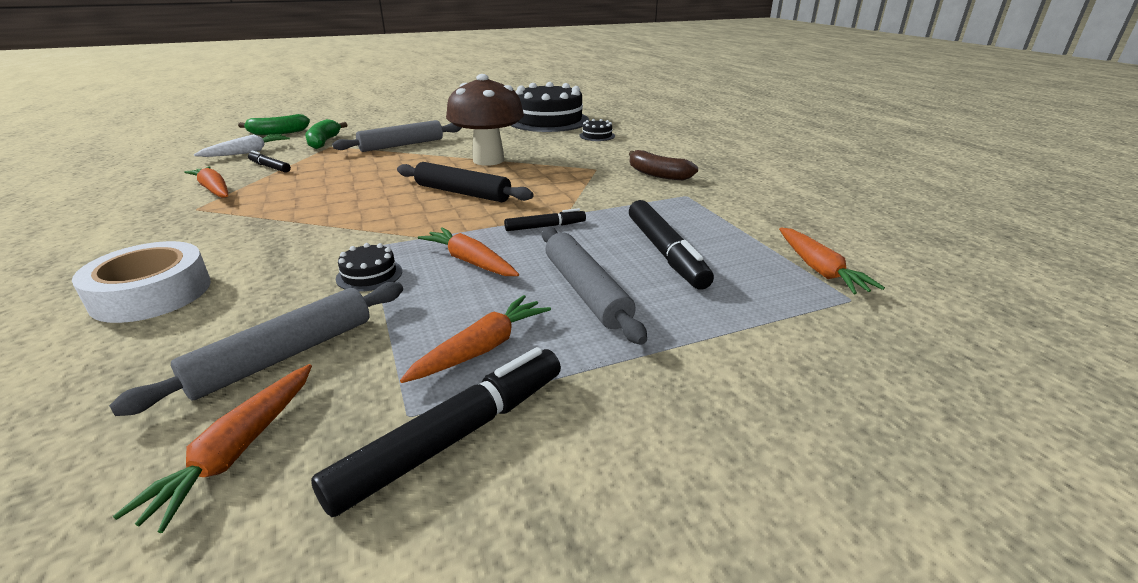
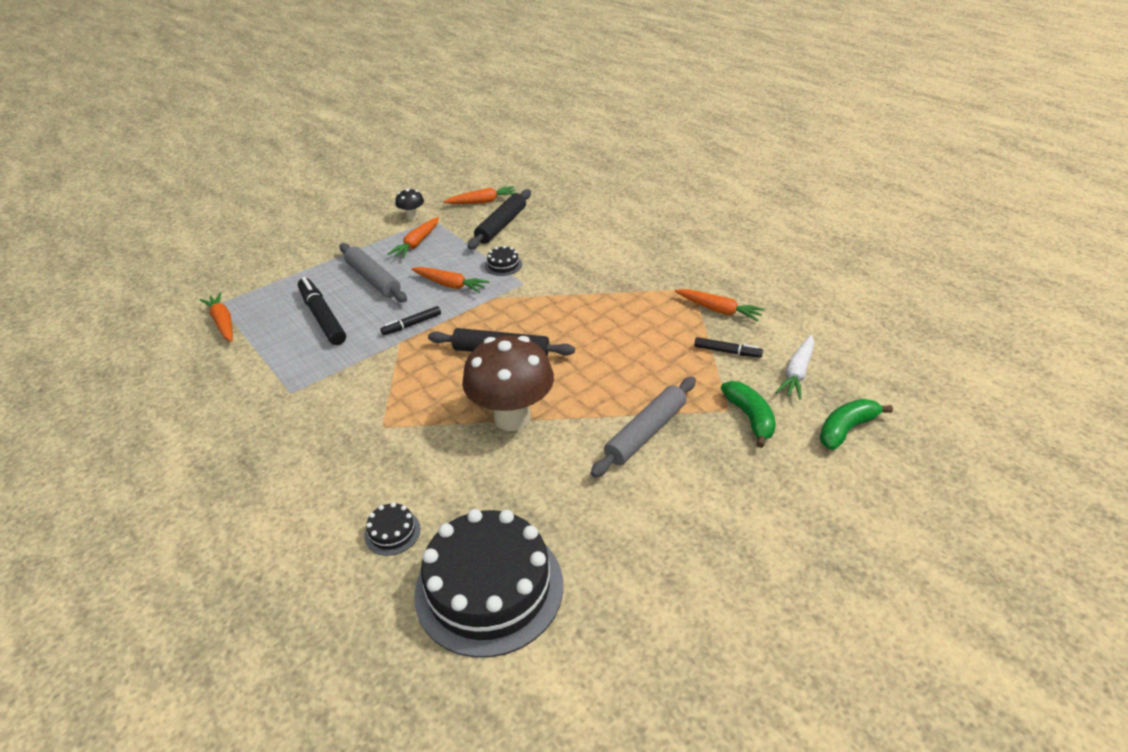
camera: 165 degrees right, 10 degrees up
white tape [72,241,211,323] -> none
grey rolling pin [109,282,403,416] -> black rolling pin [467,189,531,249]
orange carrot [113,364,312,533] -> orange carrot turned 75 degrees clockwise [443,186,516,204]
black marker [311,347,561,517] -> black mushroom [395,188,424,220]
brown banana [629,150,698,180] -> none

